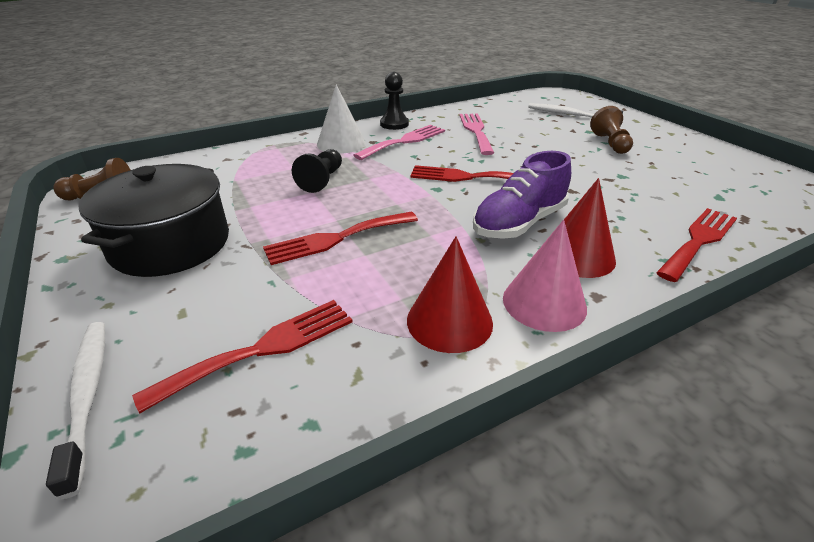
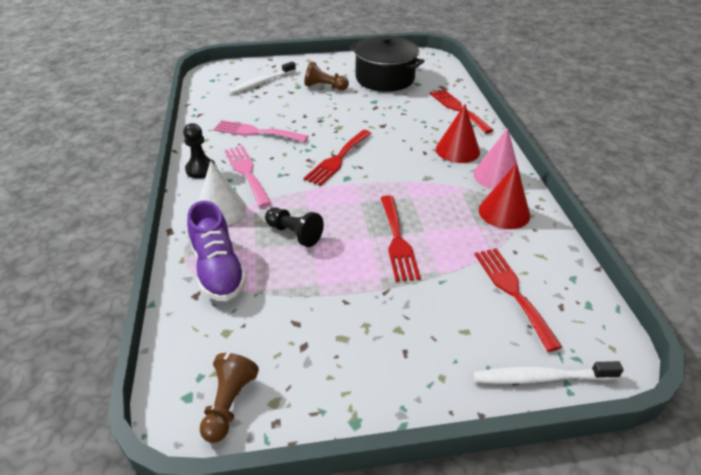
camera: 70 degrees left, 5 degrees up
black pot [78,164,229,277] -> black pot moved to [350,36,424,92]
purple shoe [473,151,571,239] -> purple shoe moved to [187,201,247,301]

